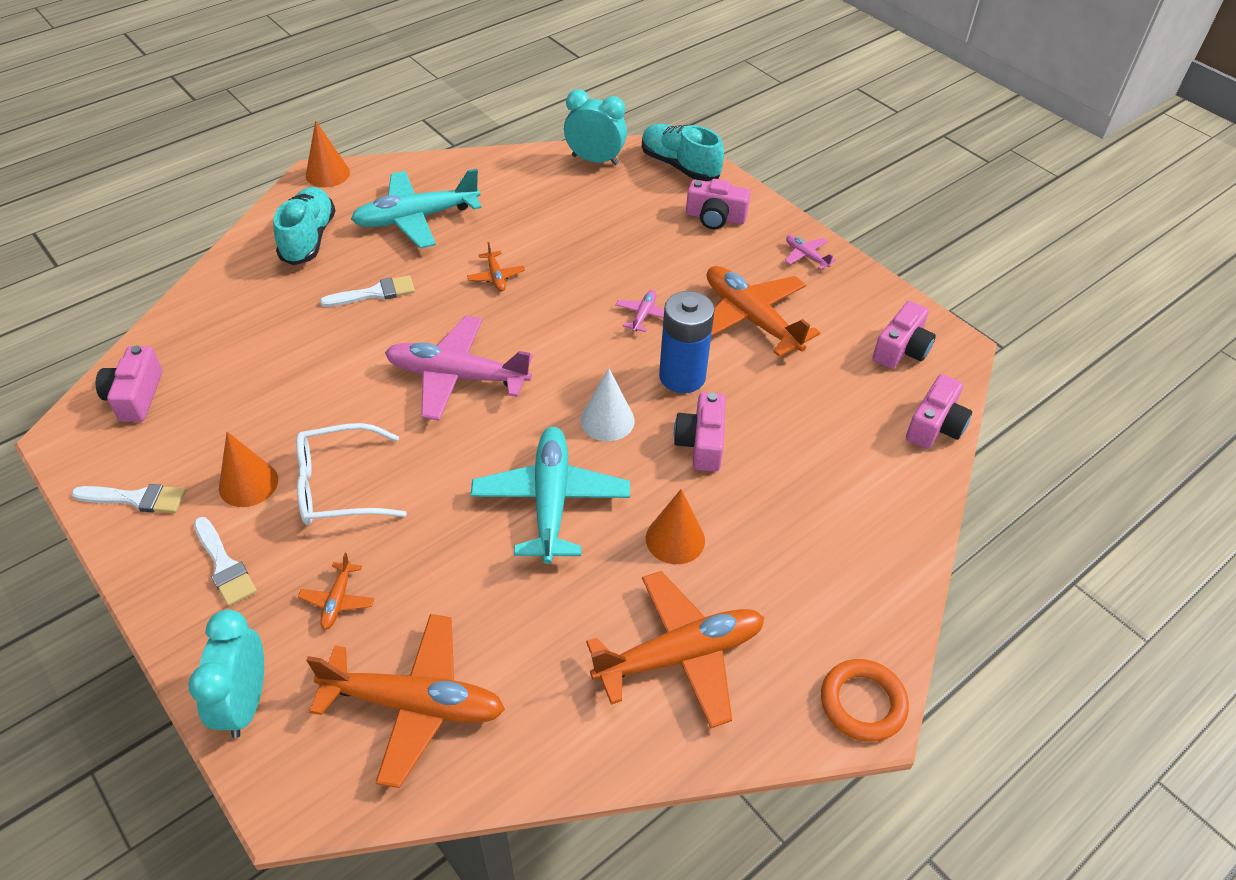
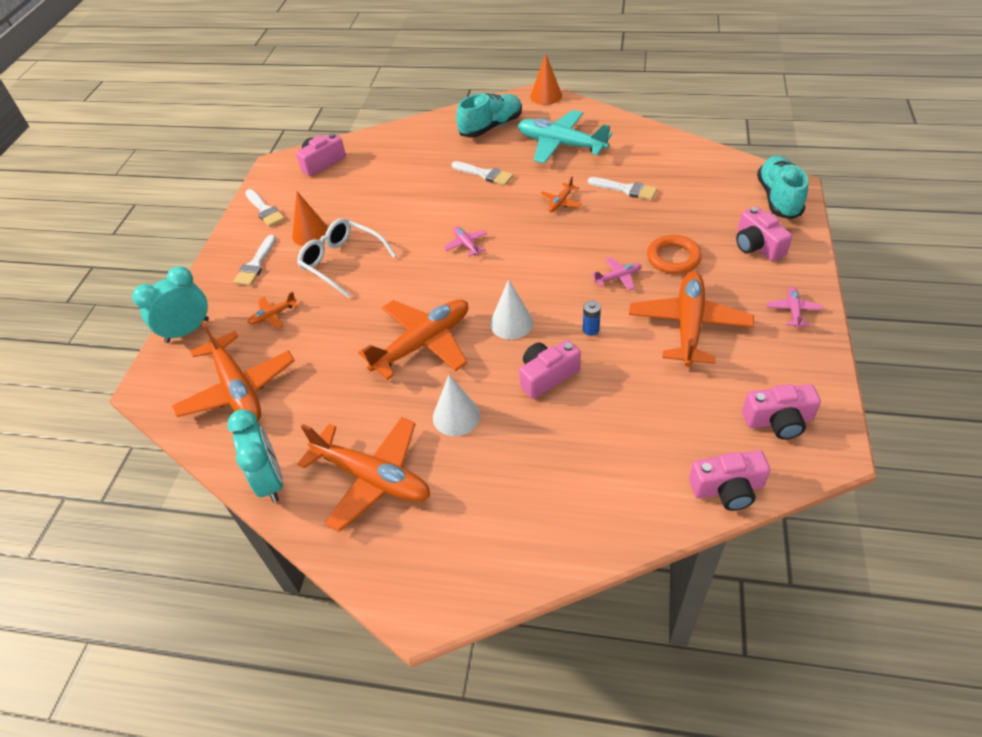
camera: 55 degrees right, 0 degrees up
pink plane [385,316,533,421] -> pink plane [444,226,487,257], size x0.44
turquoise plane [471,427,630,564] -> orange plane [358,299,468,380]
turquoise clock [564,90,627,165] -> turquoise clock moved to [227,409,283,503]
orange cone [646,489,705,564] -> white cone [433,375,480,436]
blue battery [659,291,715,393] -> blue battery [583,301,601,336], size x0.42
orange ring [821,659,909,742] -> orange ring moved to [647,235,702,274]
none -> white brush [588,177,657,200]

